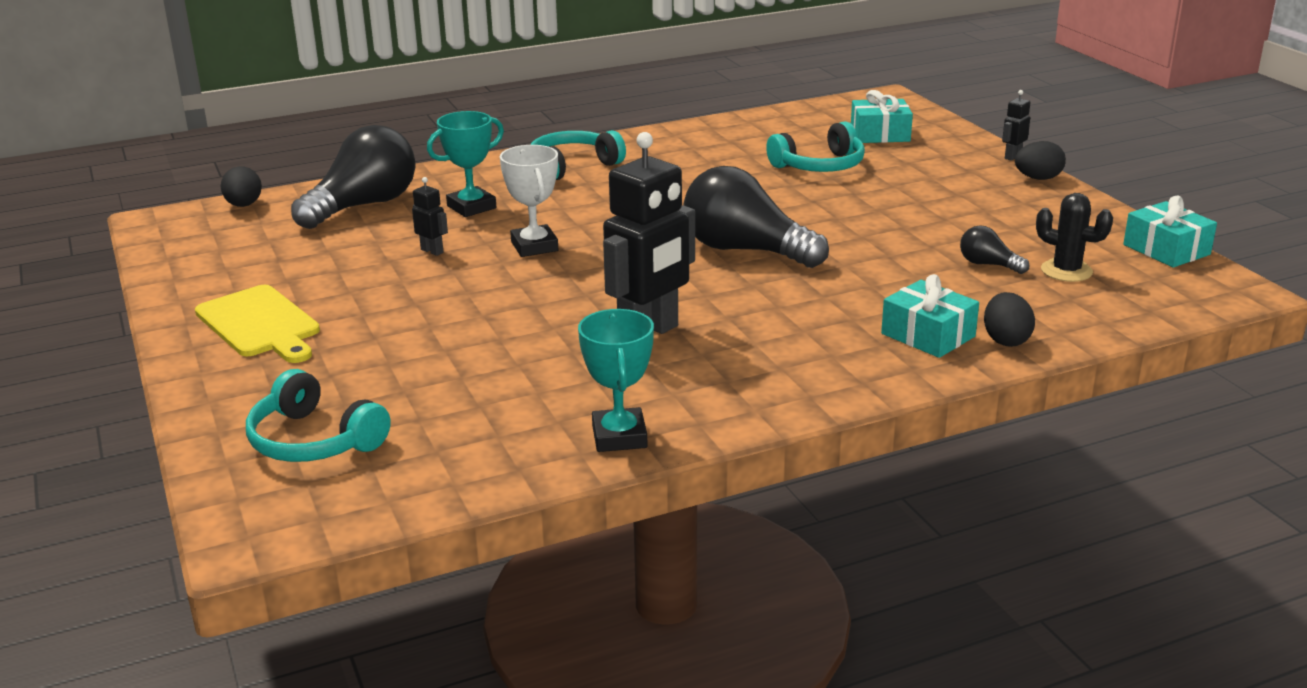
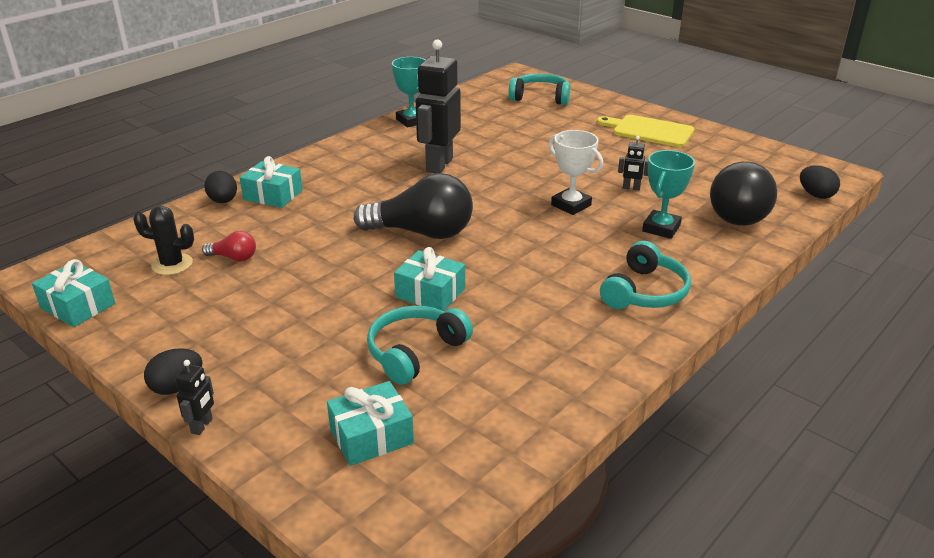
camera: 155 degrees right, 5 degrees up
black light bulb [960,225,1030,274] -> red light bulb [202,231,256,262]
none -> turquoise gift [394,247,465,311]

